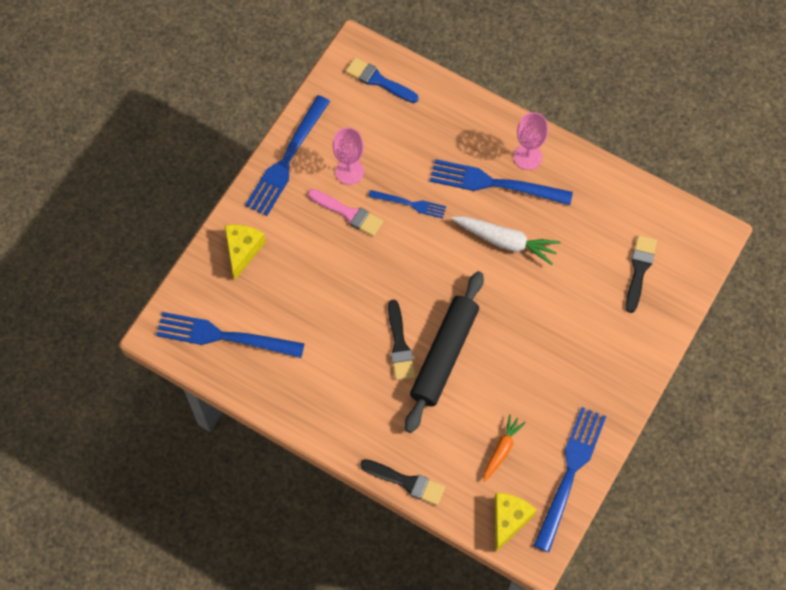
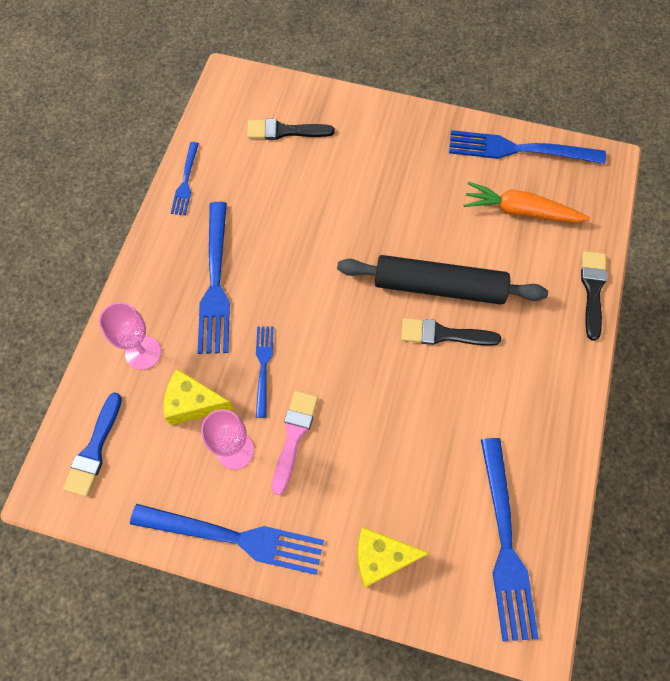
camera: 105 degrees left, 0 degrees up
black brush [388,300,416,380] -> black brush turned 150 degrees counterclockwise [401,318,501,346]
white carrot [451,216,560,265] -> none
orange carrot [483,415,526,482] -> orange carrot [464,182,590,223], size x1.57
yellow cheese [494,493,536,552] -> yellow cheese moved to [164,369,234,425]
pink goblet [514,112,548,170] -> pink goblet moved to [99,302,161,370]
none -> blue fork [171,142,199,215]

